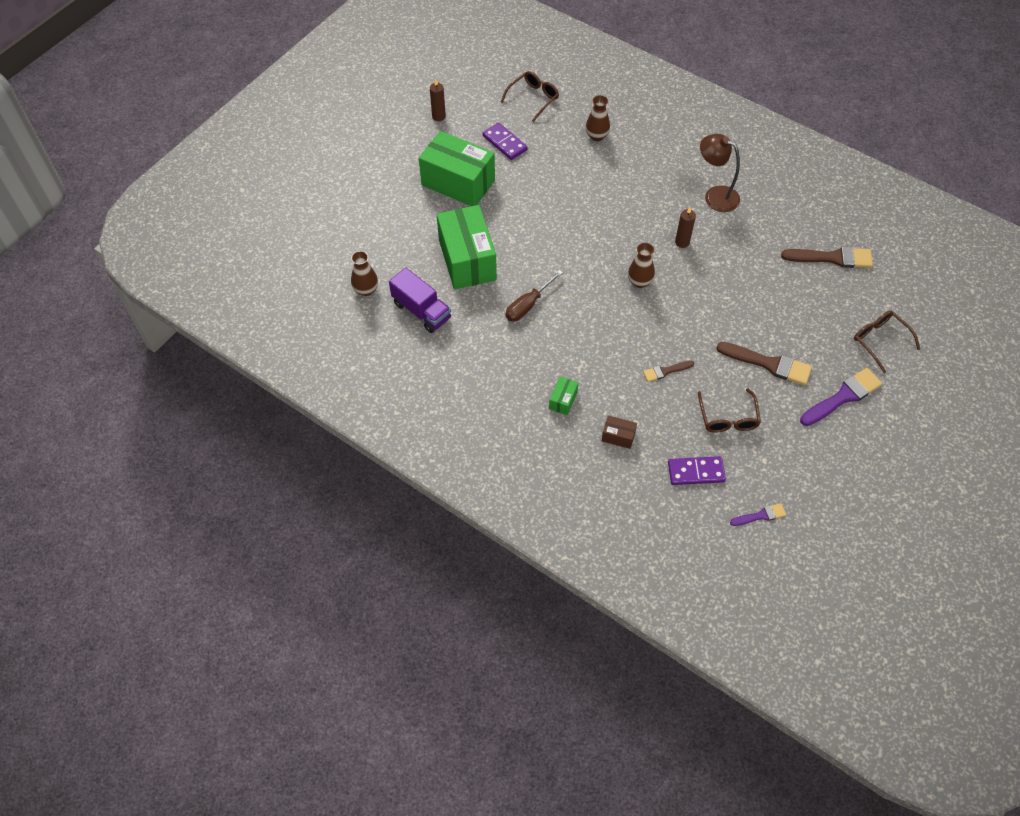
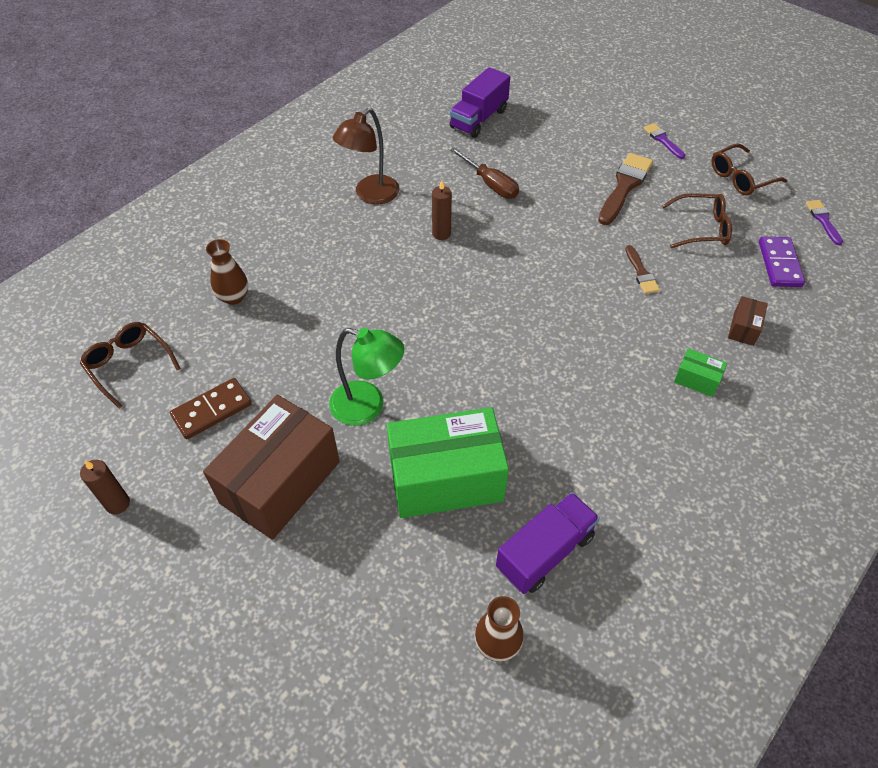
camera: 85 degrees left, 5 degrees down
green box [419,131,495,206] -> brown box [203,395,340,540]
purple domino [483,123,527,160] -> brown domino [170,378,252,439]
brown screwdriver [505,270,563,321] -> brown screwdriver moved to [450,147,519,199]
brown vase [628,243,655,288] -> none
brown brush [781,246,873,268] -> purple truck [450,67,510,138]
purple brush [800,368,883,426] -> purple brush [643,123,685,159], size x0.55
brown glasses [854,311,920,373] -> brown glasses moved to [711,144,787,195]
none -> green lamp [329,328,404,426]

